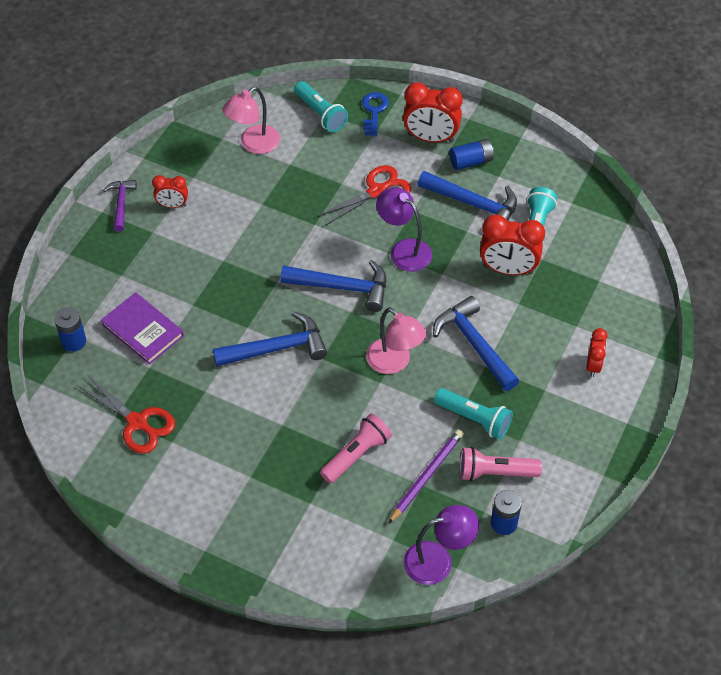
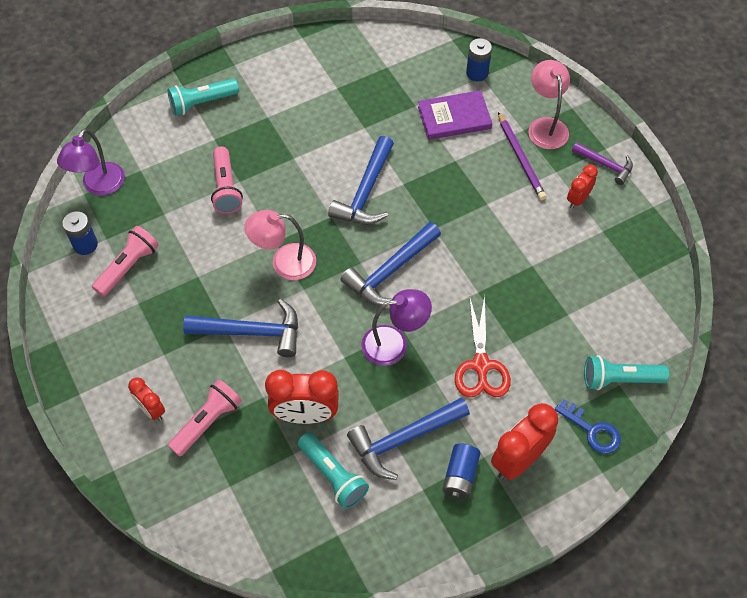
camera: 125 degrees right, 5 degrees up
red scissors [77,375,175,453] -> none
pink lamp [222,87,280,154] -> pink lamp moved to [528,60,570,149]
purple pencil [388,429,464,524] -> purple pencil moved to [498,112,546,200]
turquoise flashlight [434,388,513,439] -> turquoise flashlight moved to [167,79,239,116]
red clock [480,215,545,275] -> red clock turned 135 degrees counterclockwise [265,370,339,424]
none -> pink flashlight [168,379,242,457]

